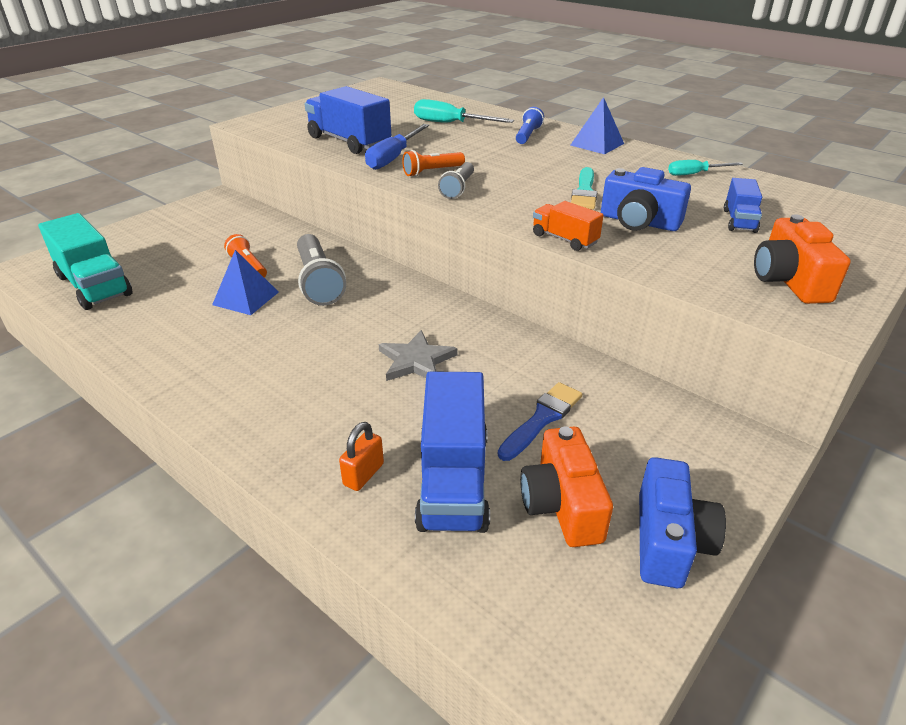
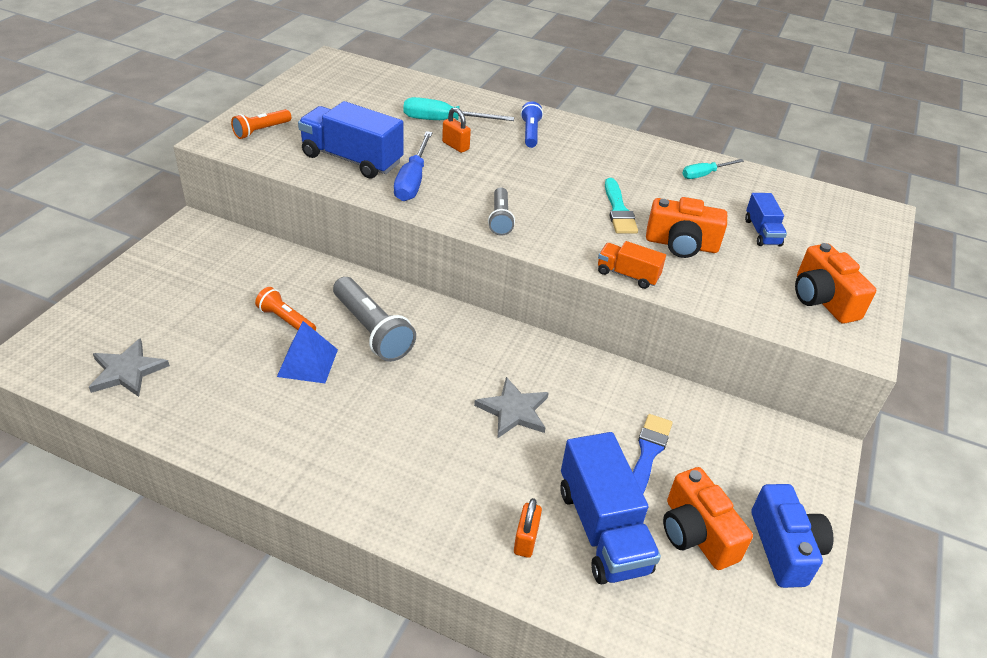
camera: 20 degrees left, 5 degrees up
turquoise truck [38,213,132,310] -> grey star [89,338,170,397]
orange flashlight [402,150,465,177] -> orange flashlight moved to [231,109,291,139]
blue pyramid [570,97,624,154] -> none
blue camera [601,167,691,231] -> orange camera [646,197,727,258]
none -> orange padlock [442,107,471,153]

